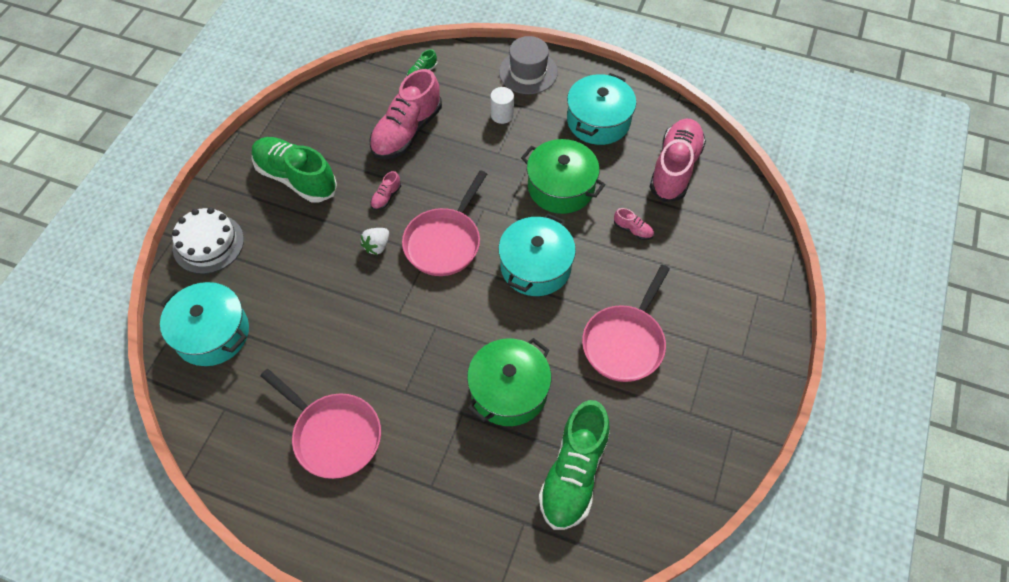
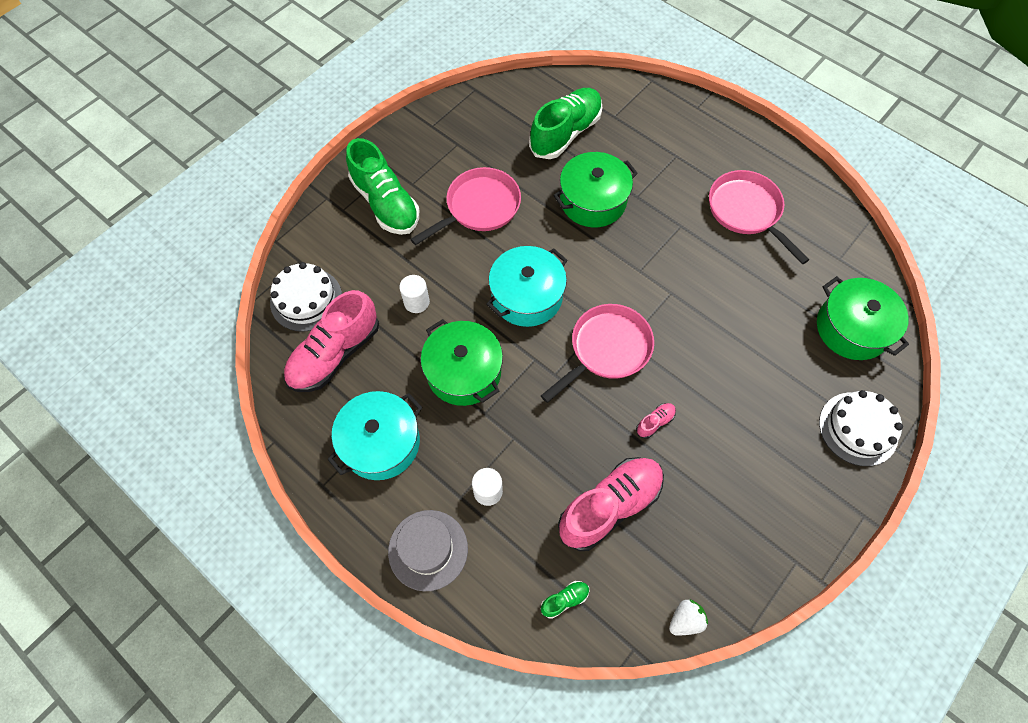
camera: 160 degrees left, 5 degrees up
turquoise pot [160,282,249,366] -> green pot [817,276,909,360]
green shoe [252,137,337,203] -> green shoe moved to [346,138,419,235]
white strawberry [360,228,389,255] -> white strawberry moved to [669,599,708,635]
pink shoe [614,208,654,240] -> white cylinder [399,275,430,313]
none -> white cake [270,262,342,332]

